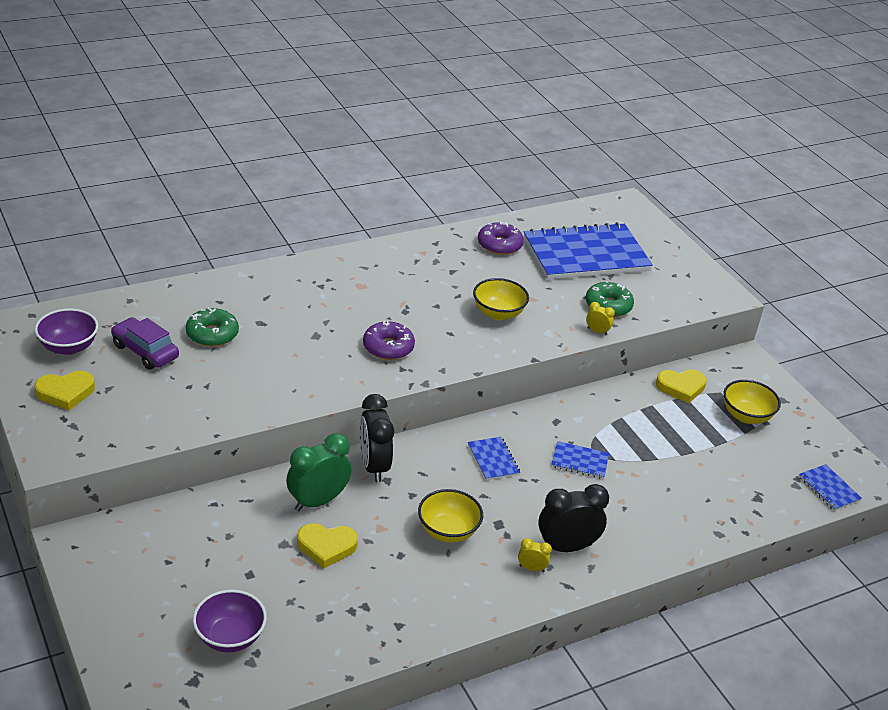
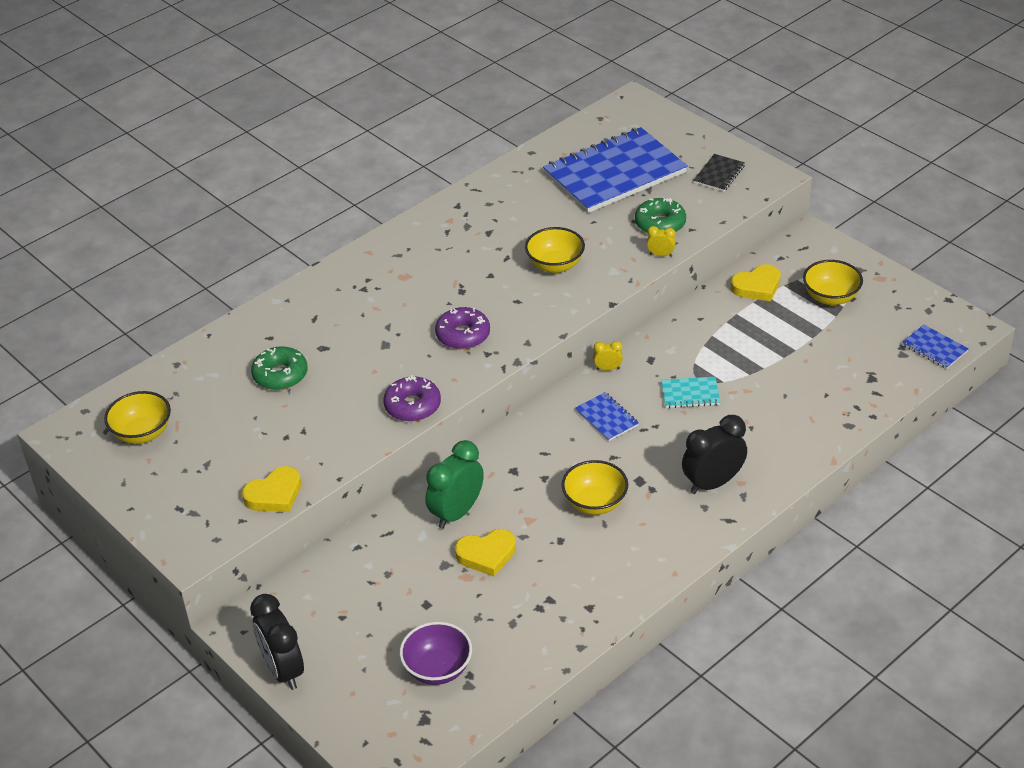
camera: 10 degrees left, 5 degrees up
yellow heart [34,371,95,411] -> yellow heart moved to [242,466,301,512]
purple bowl [35,309,98,355] -> yellow bowl [104,391,171,444]
purple car [111,317,179,369] -> none
black clock [359,394,394,482] -> black clock moved to [250,594,304,690]
purple donut [478,222,524,255] -> purple donut moved to [383,375,441,422]
yellow clock [518,538,552,572] -> yellow clock moved to [593,341,623,371]
blue notebook [551,441,609,479] -> turquoise notebook [661,377,721,408]
none -> black notebook [693,154,745,192]

